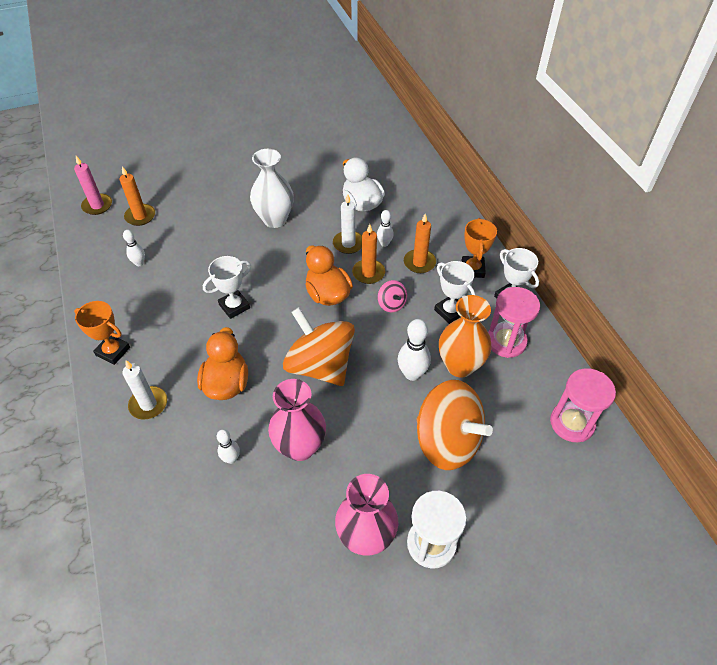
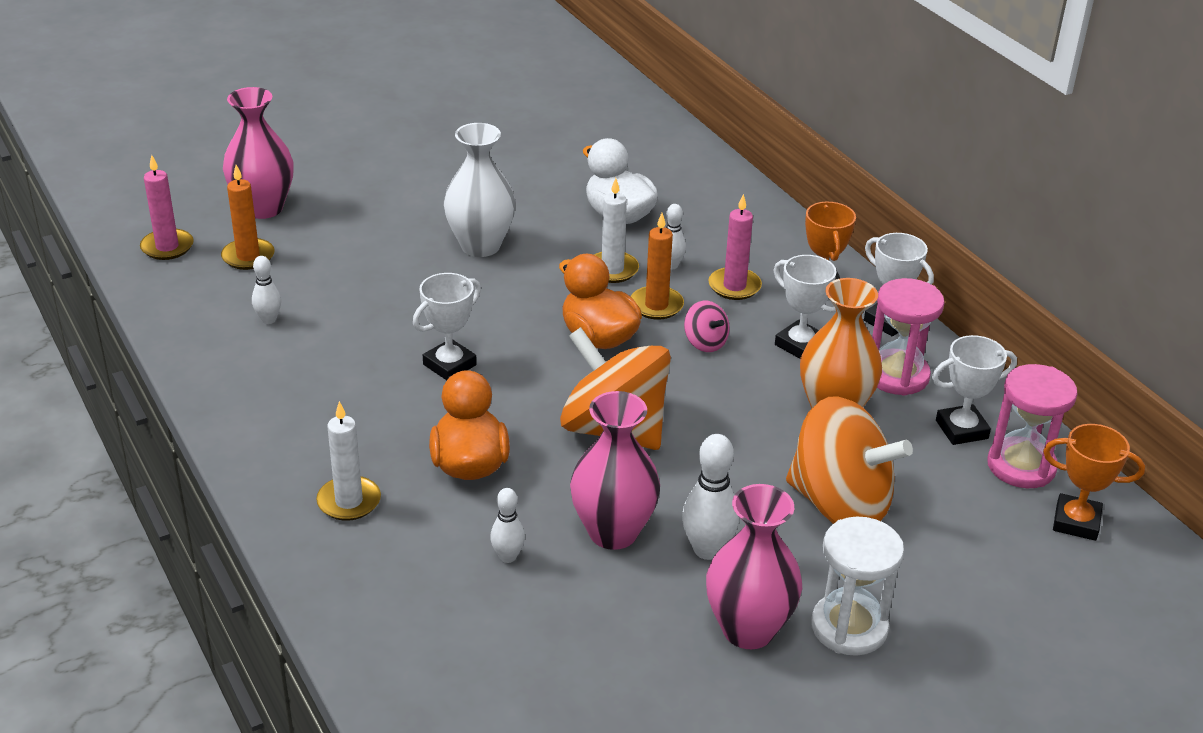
camera: 10 degrees left, 15 degrees down
orange trophy [74,301,130,365] -> orange trophy moved to [1043,424,1145,541]
white bowling pin [398,319,431,381] -> white bowling pin moved to [682,434,739,560]
orange candle [404,214,436,273] -> pink candle [708,194,762,300]
none -> pink vase [223,87,294,219]
none -> white trophy [932,335,1017,445]

